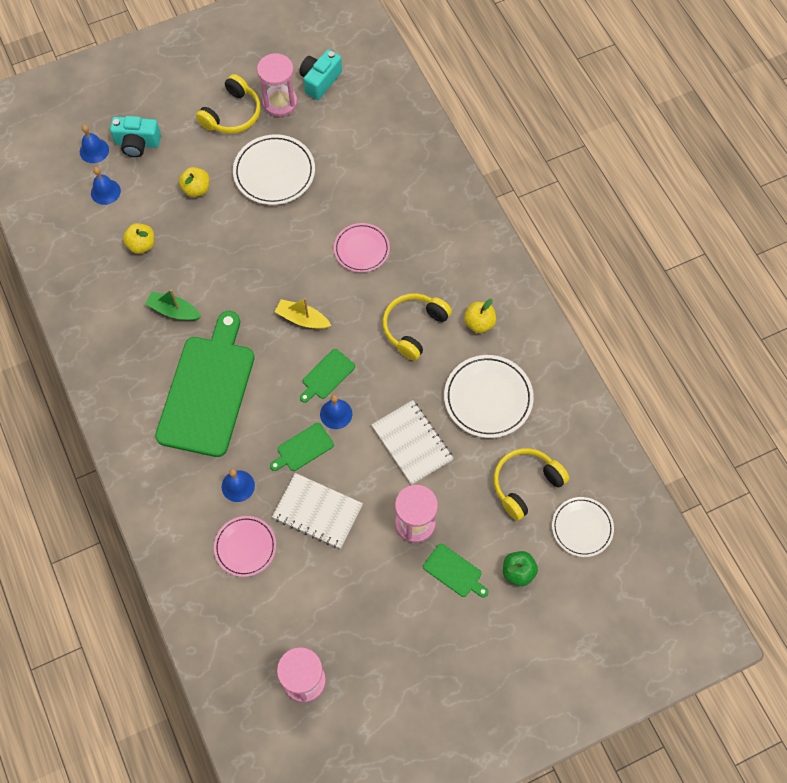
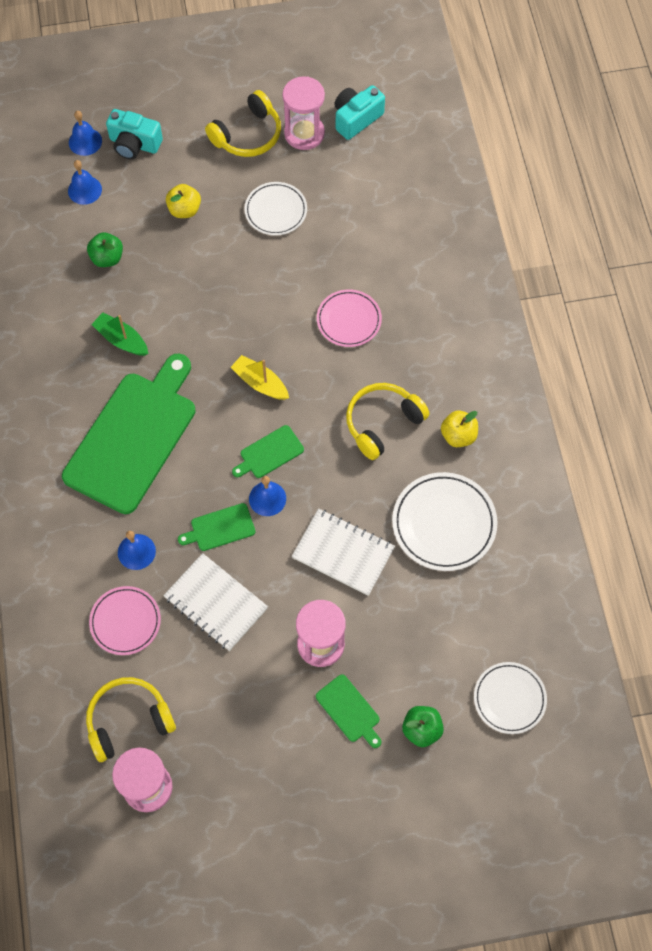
camera: 15 degrees right, 0 degrees up
yellow apple [123,223,154,254] -> green apple [87,232,123,267]
white plate [233,134,315,205] -> white plate [244,182,307,236], size x0.66
white notebook [371,400,454,485] -> white notebook turned 45 degrees counterclockwise [292,508,395,596]
yellow headphones [493,448,569,521] -> yellow headphones moved to [86,677,176,762]

